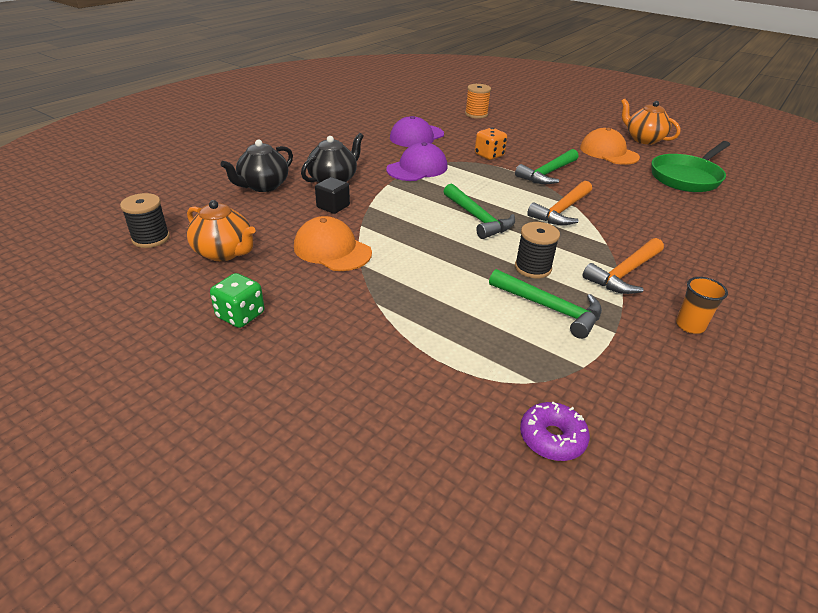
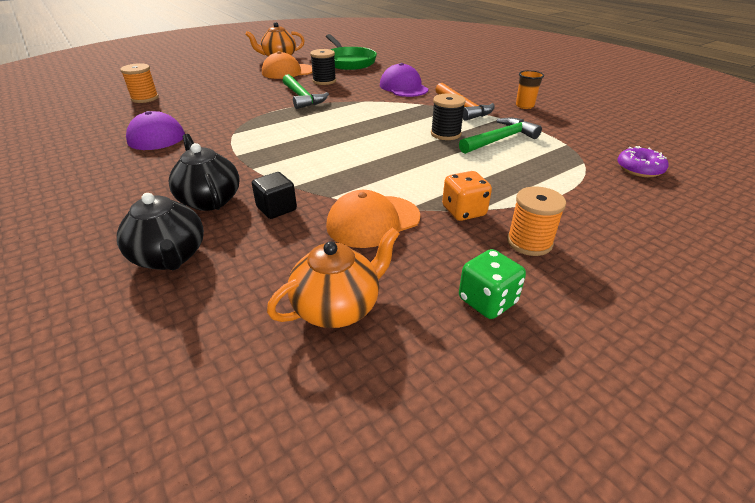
camera: 70 degrees left, 0 degrees up
black spool [120,193,170,248] -> black spool moved to [310,49,336,85]
purple cap [386,142,448,181] -> purple cap moved to [380,63,428,97]
green hammer [444,184,515,239] -> none
orange dice [475,128,507,160] -> orange dice moved to [442,171,492,221]
orange hammer [527,181,592,225] -> none
none -> orange spool [507,187,566,256]

